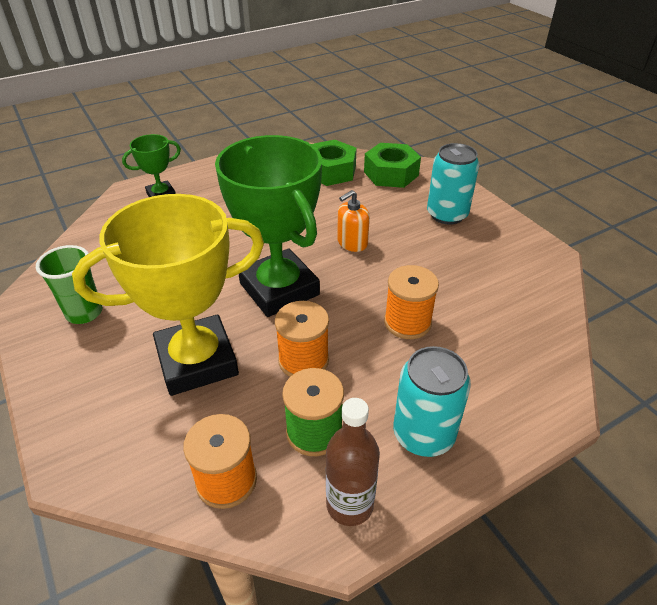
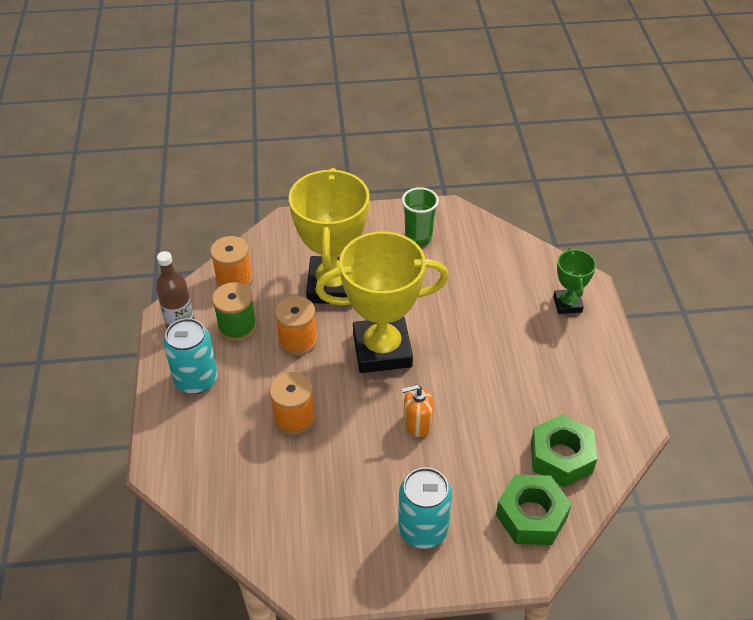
camera: 115 degrees right, 5 degrees up
green trophy [215,135,322,317] -> yellow trophy [315,232,449,373]
orange soap dispenser [337,190,370,252] -> orange soap dispenser turned 90 degrees counterclockwise [402,384,434,437]

